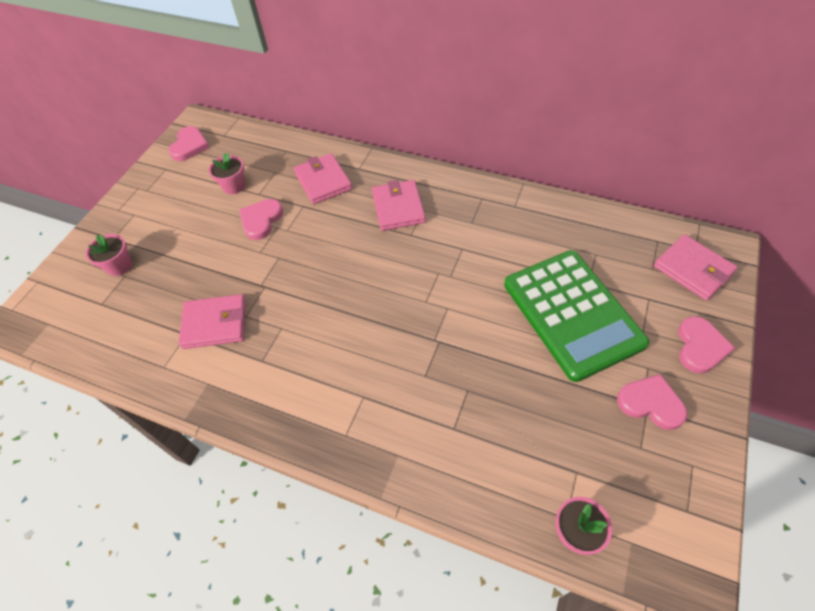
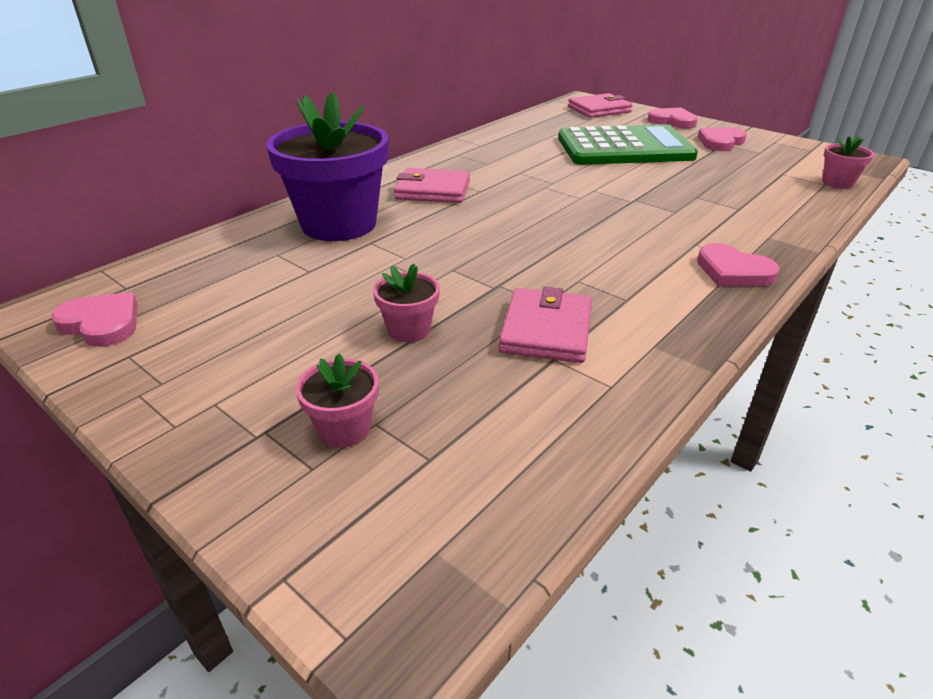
camera: 75 degrees left, 20 degrees down
pink flower pot [209,153,245,194] -> pink flower pot moved to [373,264,440,342]
pink heart [239,199,283,240] -> pink heart moved to [697,243,780,286]
pink wallet [294,153,352,204] -> purple flower pot [266,92,389,241]

